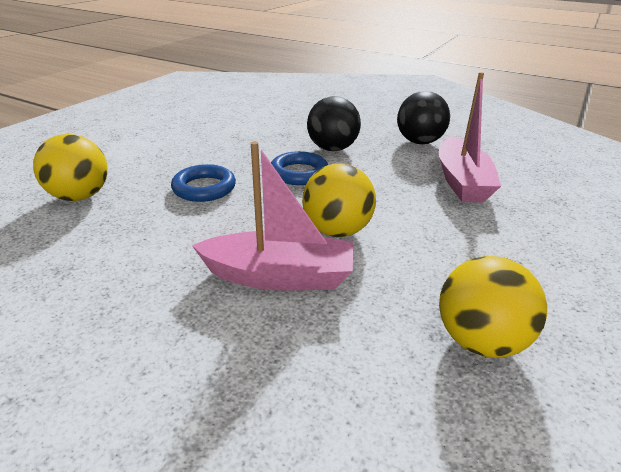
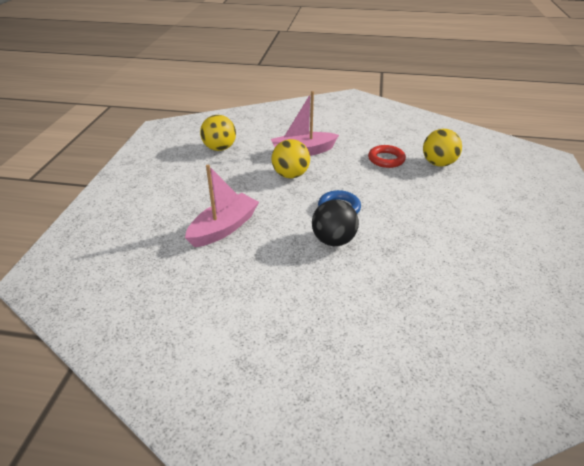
camera: 160 degrees right, 5 degrees up
blue ring [171,164,236,202] -> none
black ball [397,91,450,144] -> none
pink boat [439,72,501,202] -> pink boat turned 60 degrees clockwise [185,165,259,247]
none -> red ring [368,145,406,168]

